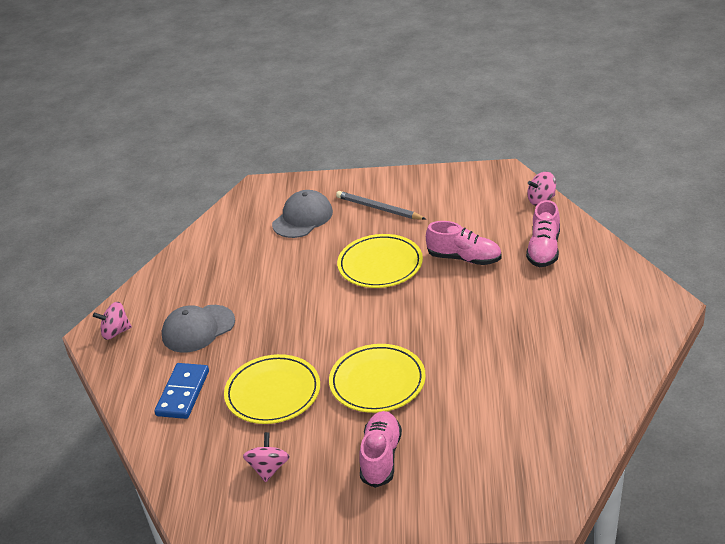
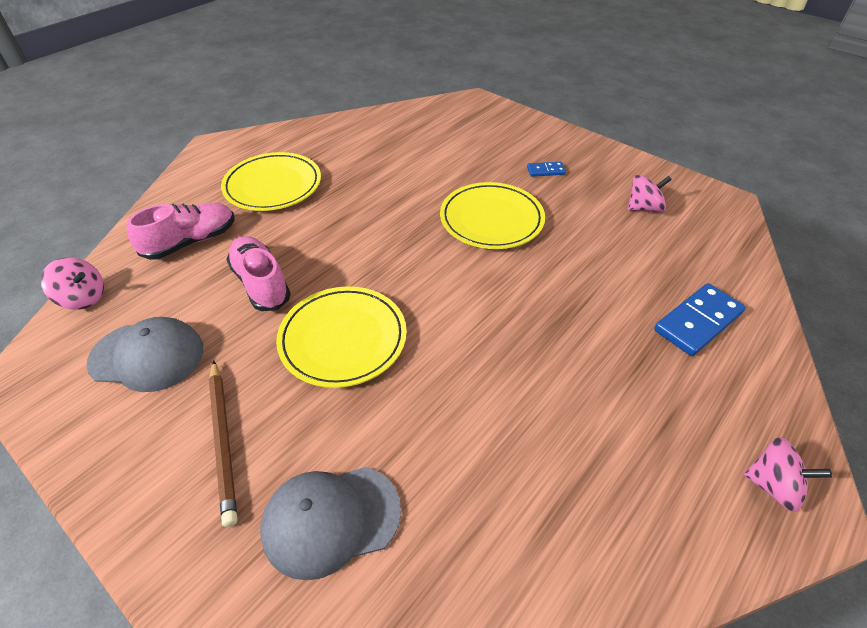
camera: 145 degrees left, 10 degrees up
grey cap [162,305,235,353] -> grey cap moved to [86,317,203,392]
yellow plate [224,354,320,424] -> yellow plate moved to [221,152,321,211]
pink spinning top [243,432,290,482] -> pink spinning top turned 150 degrees counterclockwise [628,175,672,212]
grey pencil [336,191,426,220] -> brown pencil [209,360,237,527]
pink shoe [359,411,402,488] -> blue domino [527,162,566,177]

